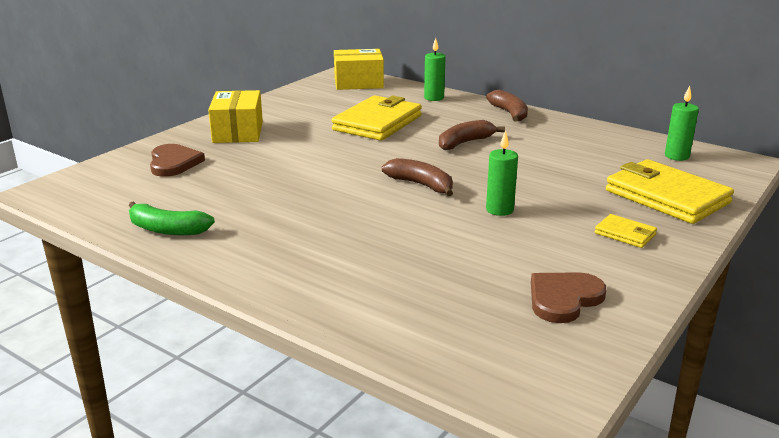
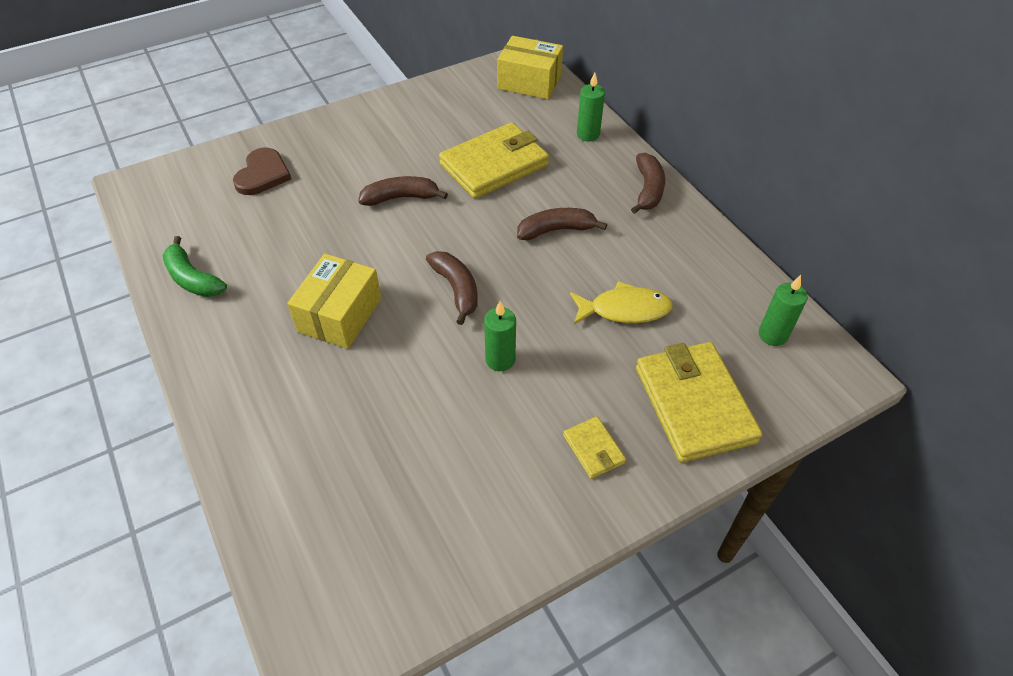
camera: 25 degrees right, 25 degrees up
yellow box [208,90,263,143] -> yellow box moved to [287,254,381,349]
brown heart [531,272,606,323] -> none
none -> brown banana [358,176,448,206]
none -> yellow fish [570,281,673,324]

